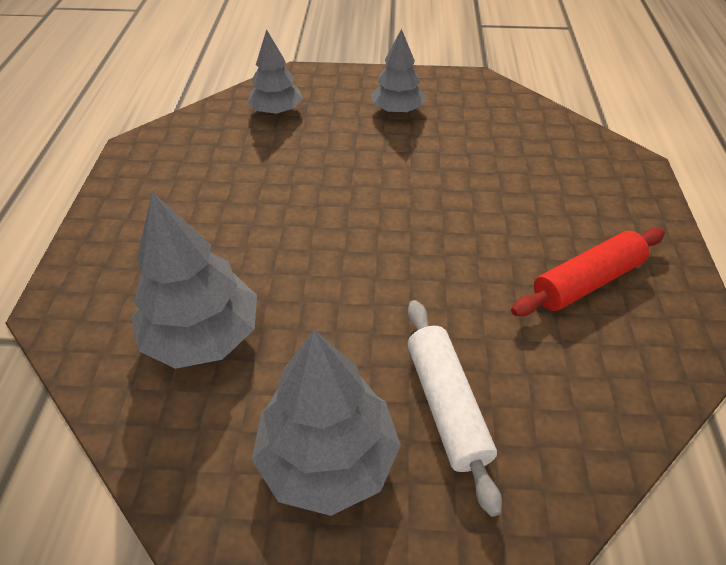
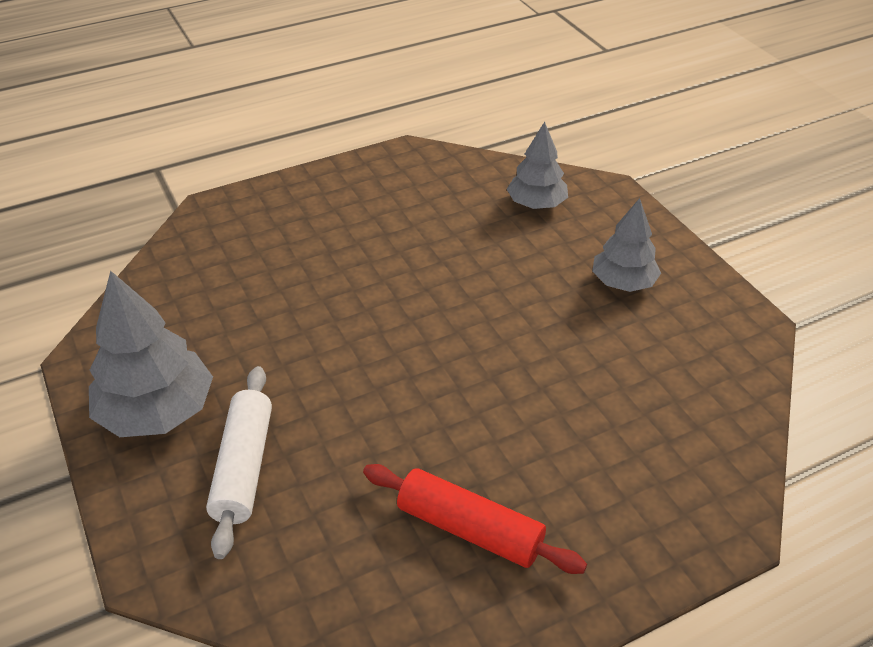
camera: 60 degrees right, 5 degrees down
grey tree [131,192,257,369] -> none
white rolling pin [408,300,502,517] -> white rolling pin turned 45 degrees counterclockwise [206,366,272,559]

